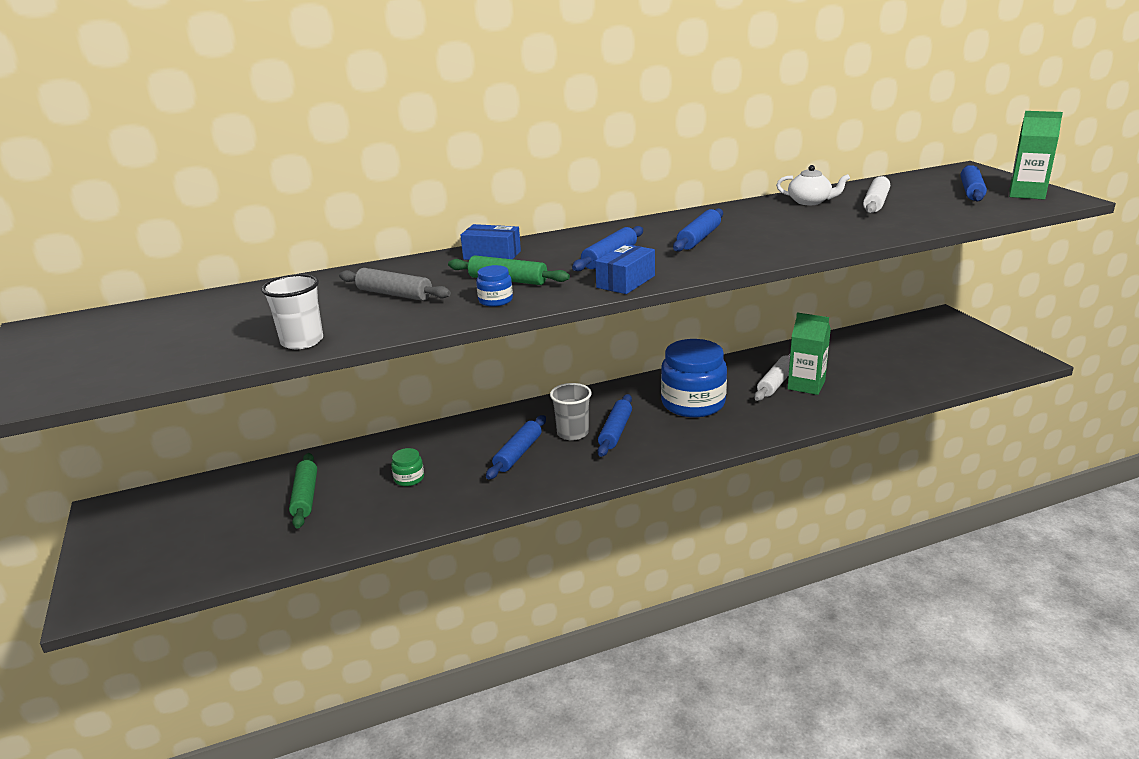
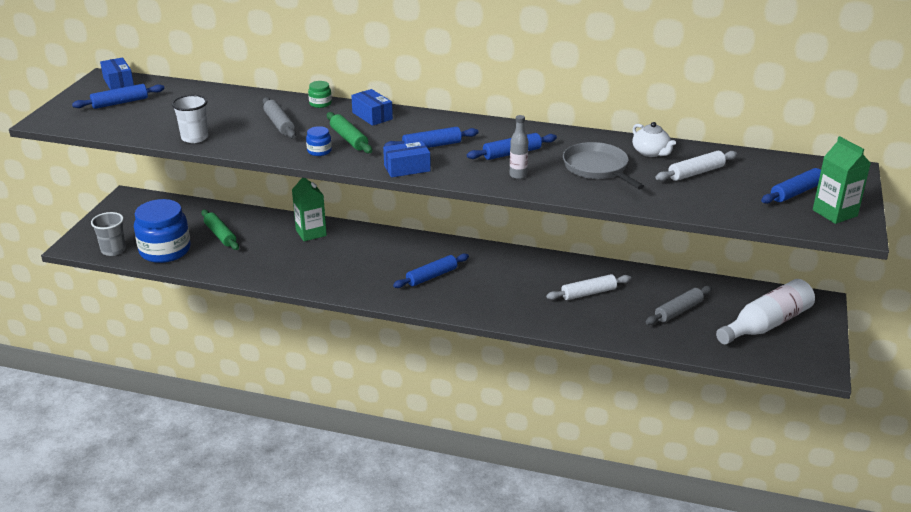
camera: 35 degrees right, 5 degrees up
green rolling pin [289,453,317,529] -> green rolling pin turned 60 degrees counterclockwise [201,210,239,250]
green jar [391,448,424,486] -> green jar moved to [308,81,332,108]
blue rolling pin [486,415,546,479] -> blue rolling pin moved to [72,84,164,109]
grey cup [550,383,592,440] -> grey cup moved to [91,212,126,256]
blue jar [661,339,727,417] -> blue jar moved to [134,199,191,263]
green carton [787,313,831,395] -> green carton moved to [292,178,327,241]
none -> blue box [100,57,134,90]
none -> grey bottle [510,115,528,179]
none -> grey pan [563,142,644,189]
none -> grey rolling pin [646,286,712,325]
none -> white bottle [716,279,815,344]

